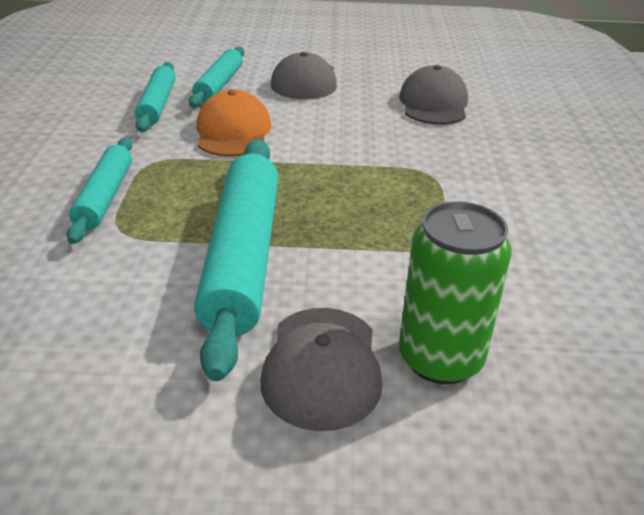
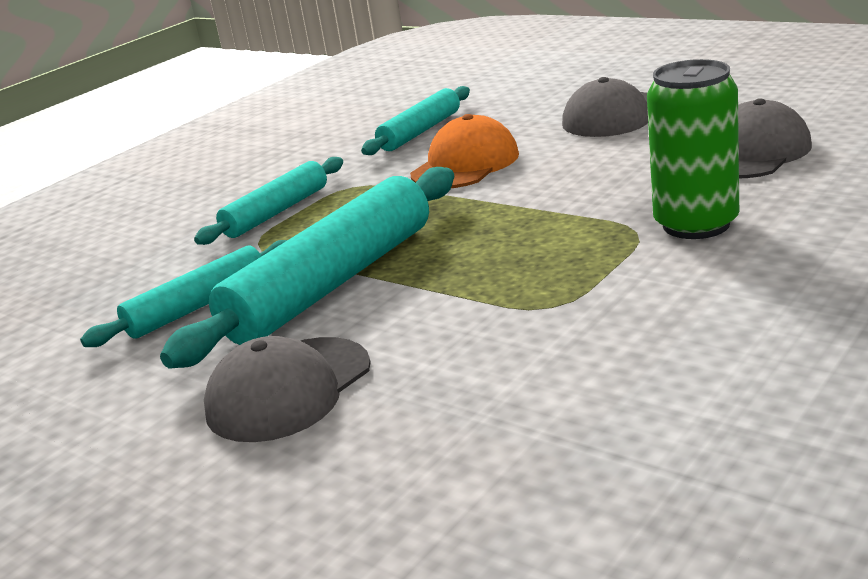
camera: 40 degrees right, 10 degrees down
turquoise rolling pin [189,46,245,107] -> turquoise rolling pin moved to [80,240,287,347]
green can [399,201,512,384] -> green can moved to [647,59,739,239]

